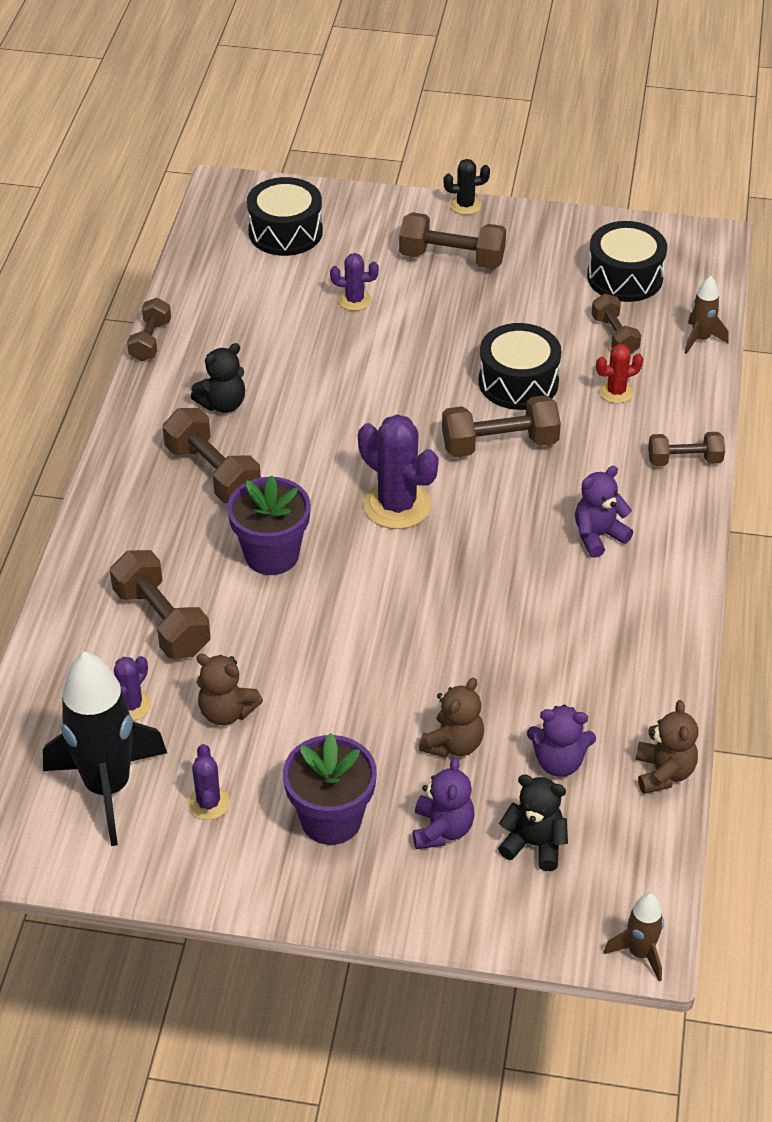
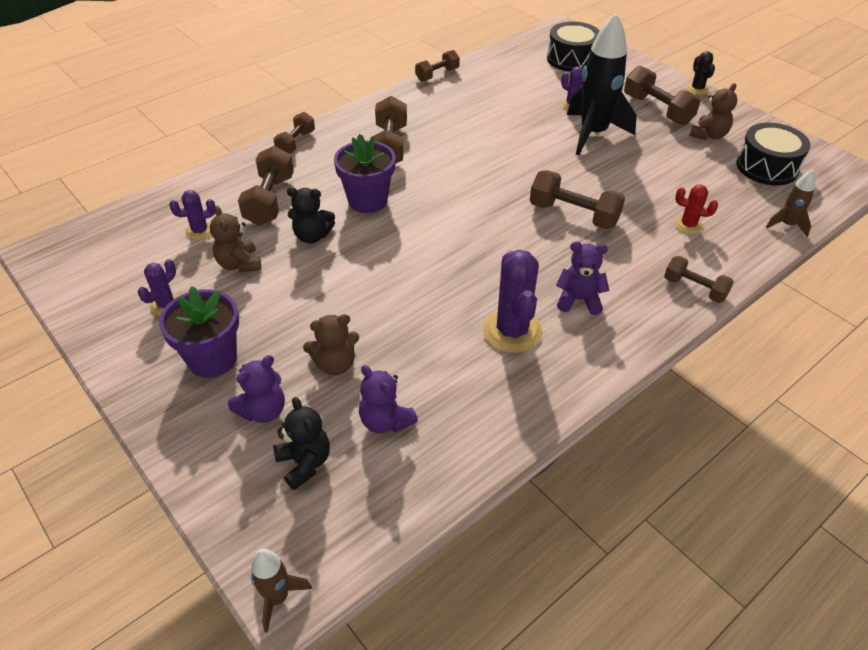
camera: 40 degrees right, 0 degrees up
black rocket [43,652,167,846] -> black rocket moved to [567,13,637,155]
black teddy bear [191,343,245,413] -> black teddy bear moved to [287,187,335,243]
purple cactus [358,414,439,529] -> purple cactus moved to [483,250,543,353]
black cactus [443,159,490,215] -> black cactus turned 45 degrees clockwise [686,51,715,95]
black drum [479,323,562,410] -> none
brown dumbbell [591,294,641,354] -> brown dumbbell moved to [273,112,315,154]
brown teddy bear [635,700,698,794] -> brown teddy bear moved to [689,83,737,140]

